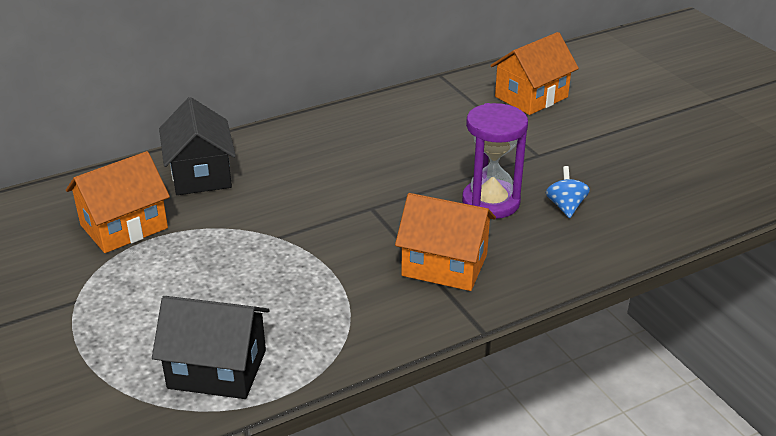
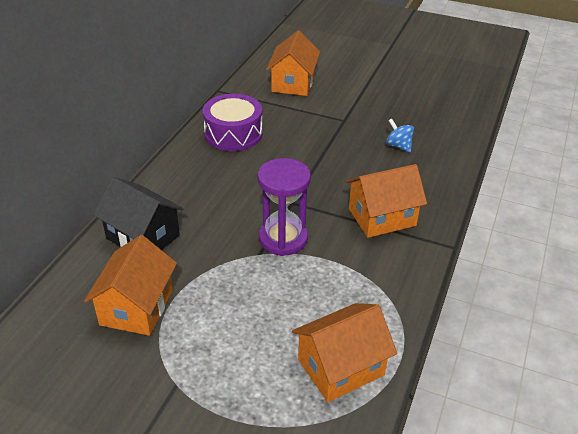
camera: 40 degrees left, 5 degrees up
black house [152,296,270,399] -> orange house [292,303,397,402]
purple hourglass [462,103,528,219] -> purple hourglass moved to [258,158,311,256]
none -> purple drum [203,94,263,151]

